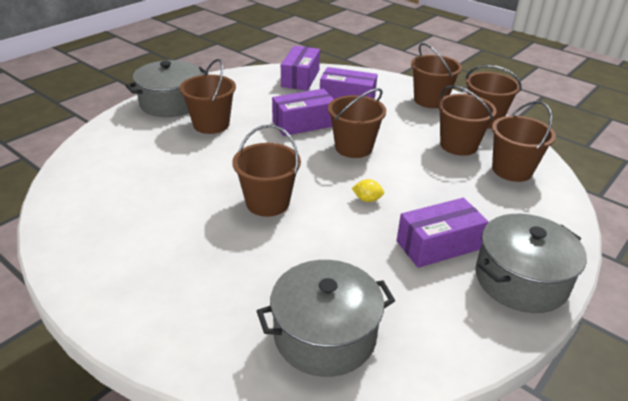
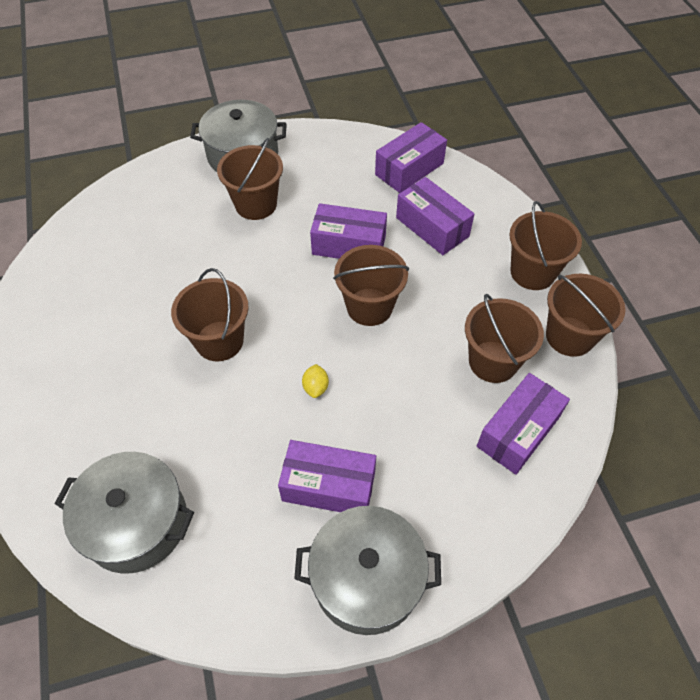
camera: 35 degrees right, 20 degrees up
yellow lemon [352,179,384,202] -> yellow lemon turned 45 degrees clockwise [302,364,329,398]
brown bucket [492,101,556,182] -> purple box [477,373,570,475]

